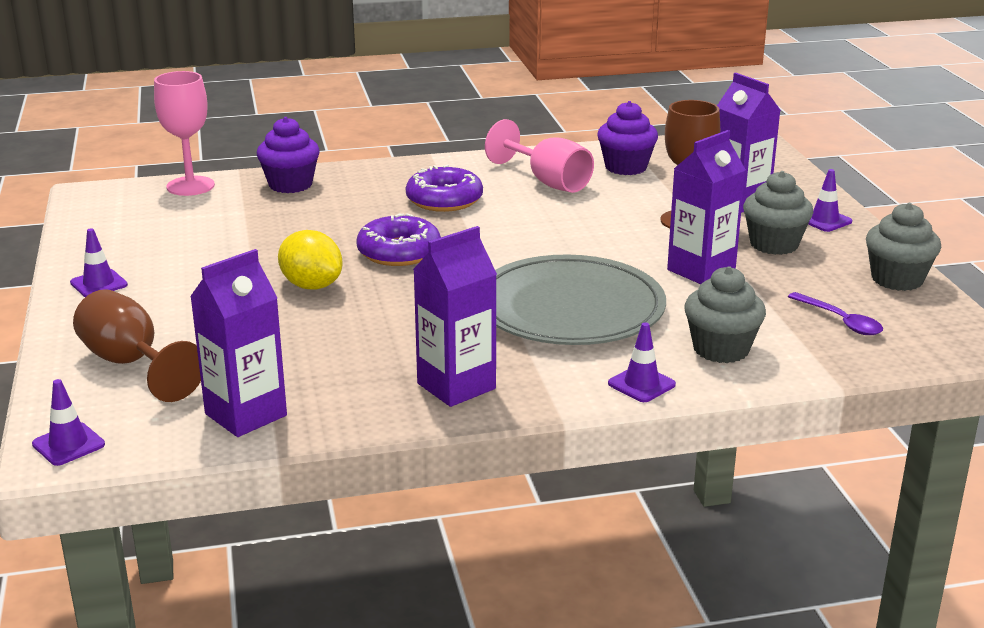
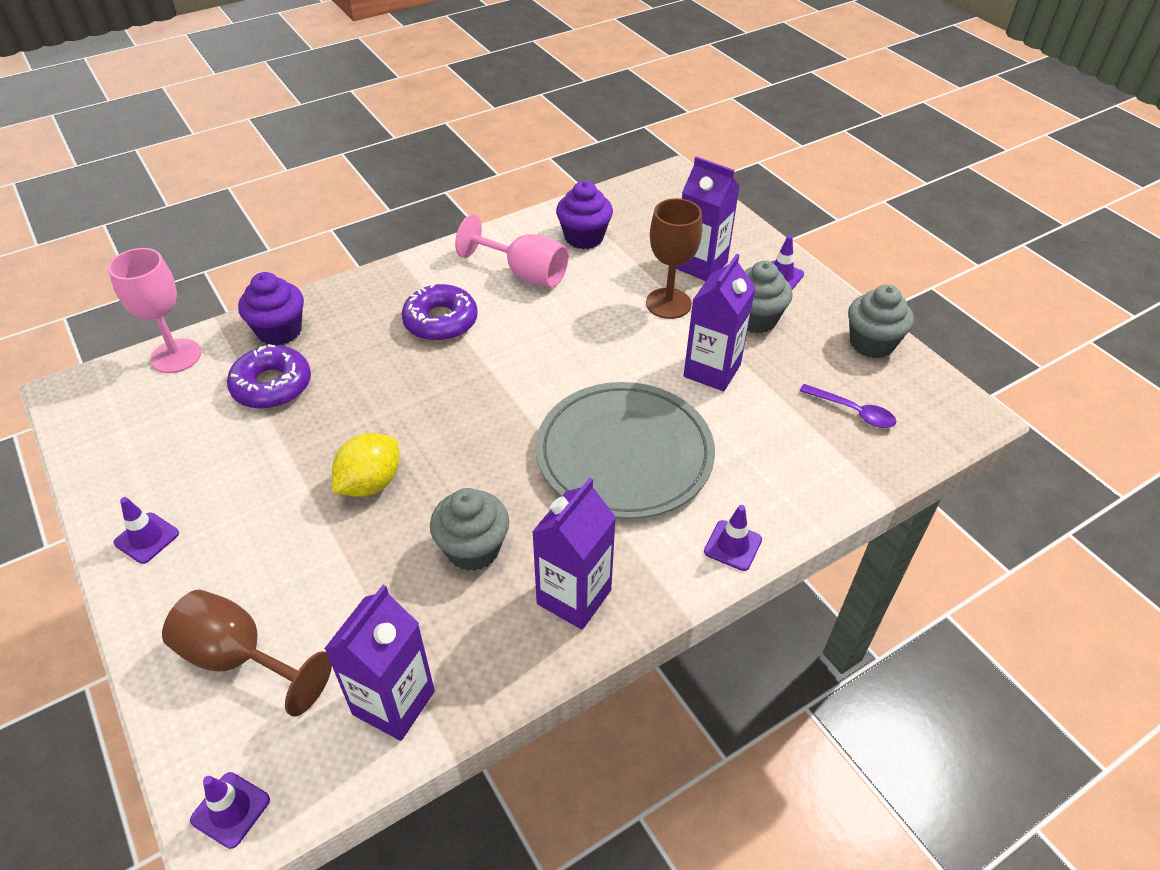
camera: 20 degrees left, 20 degrees up
yellow lemon [278,230,342,290] -> yellow lemon turned 75 degrees counterclockwise [332,433,399,497]
purple donut [356,213,441,266] -> purple donut moved to [227,344,311,409]
grey cupcake [684,266,766,363] -> grey cupcake moved to [430,488,509,571]

